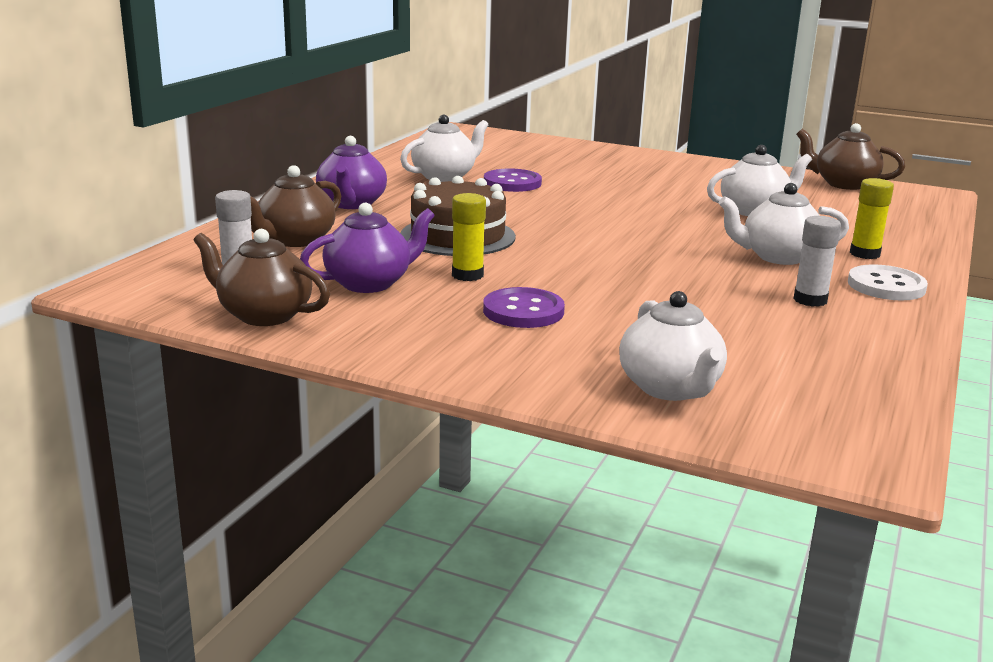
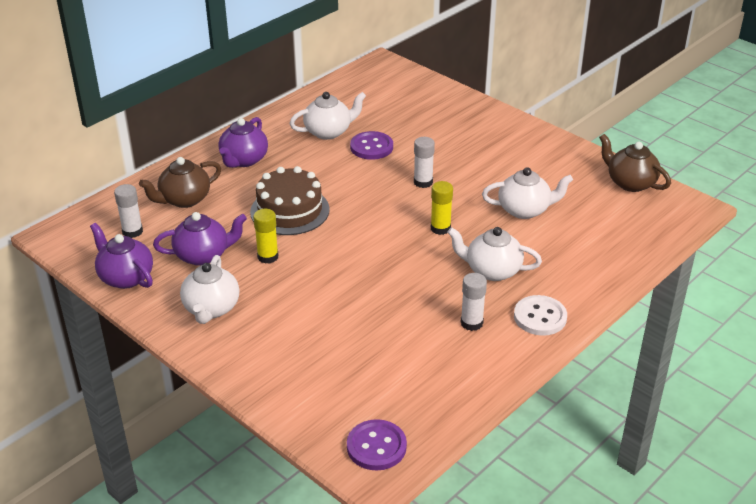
camera: 20 degrees right, 15 degrees up
brown teapot [193,229,330,326] -> purple teapot [90,223,153,289]
purple button [483,287,565,328] -> purple button moved to [347,419,407,471]
white teapot [619,291,727,401] -> white teapot moved to [180,255,240,324]
yellow glue stick [850,178,894,259] -> yellow glue stick moved to [431,181,453,235]
none -> white glue stick [414,137,435,188]

